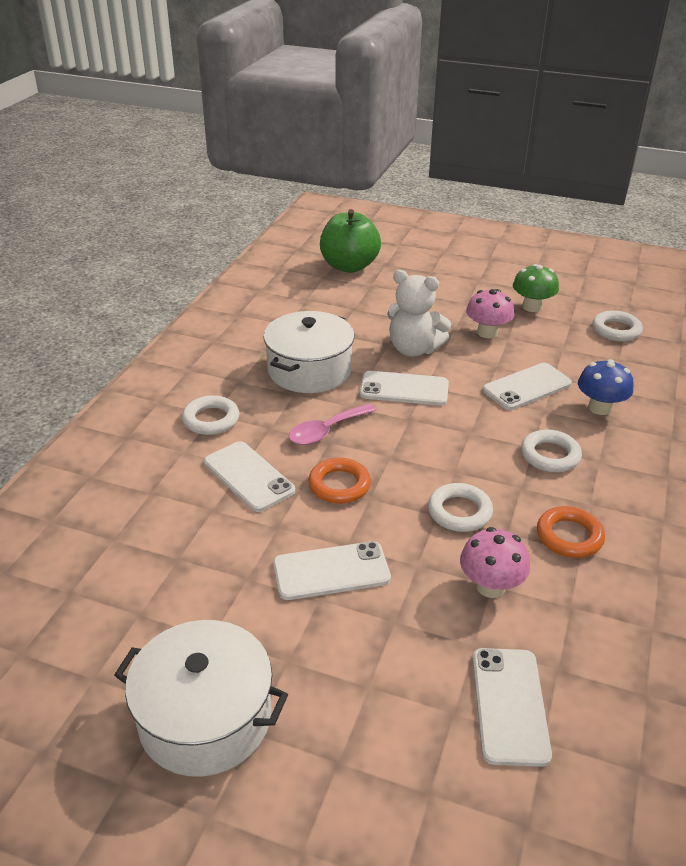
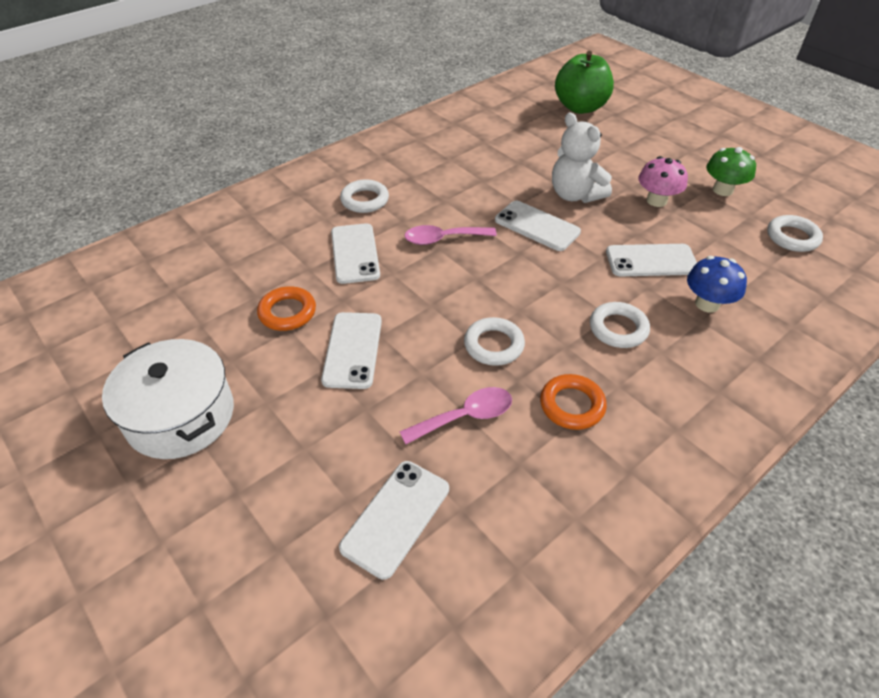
camera: 30 degrees right, 10 degrees up
white pot [263,311,354,393] -> none
white phone [273,541,391,600] -> white phone turned 75 degrees clockwise [321,312,382,389]
orange ring [308,458,371,504] -> orange ring moved to [257,286,316,331]
pink mushroom [460,527,530,598] -> pink spoon [400,387,512,444]

